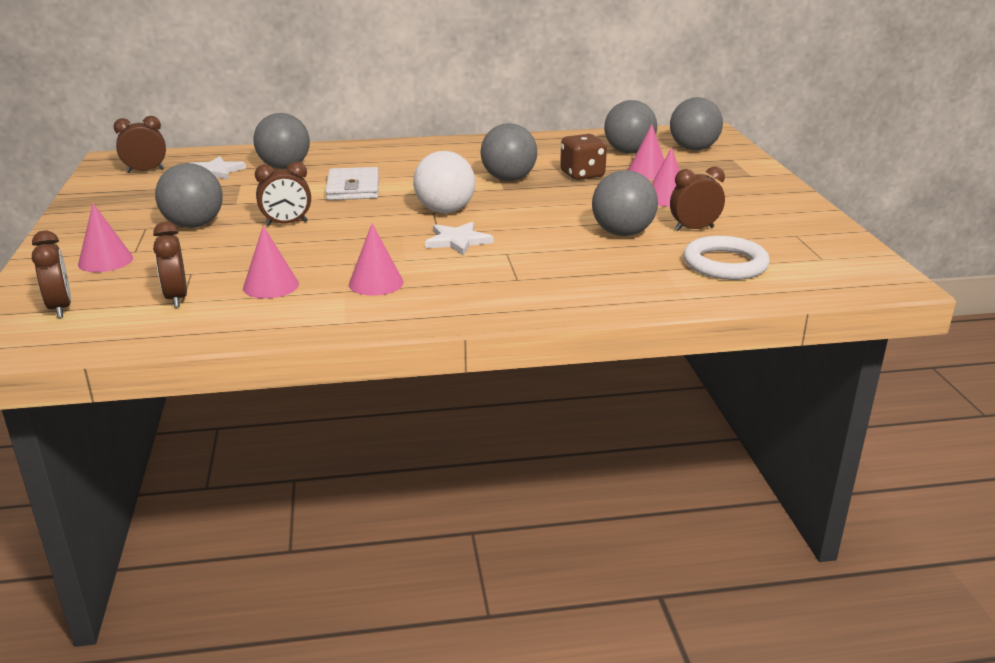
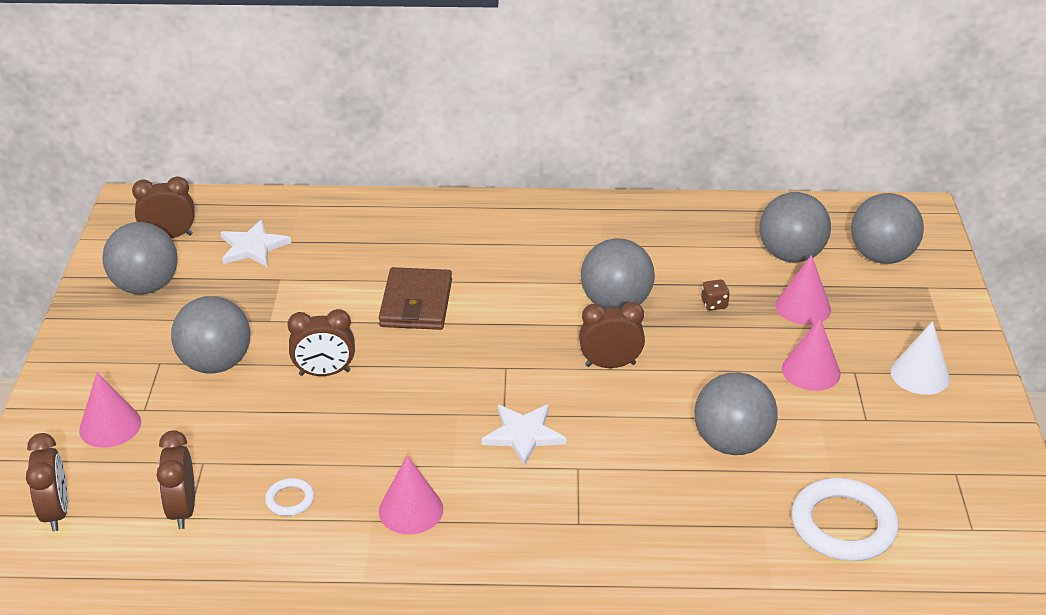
camera: 10 degrees right, 10 degrees up
pink cone [243,226,299,299] -> white ring [265,478,314,516]
grey ball [253,113,310,169] -> grey ball moved to [102,222,178,295]
white wallet [325,167,379,200] -> brown wallet [379,267,452,330]
white ball [413,151,475,213] -> none
brown dice [560,134,607,180] -> brown dice [701,280,730,310], size x0.48
brown clock [670,167,725,231] -> brown clock moved to [579,302,645,368]
none -> white cone [891,321,950,395]

